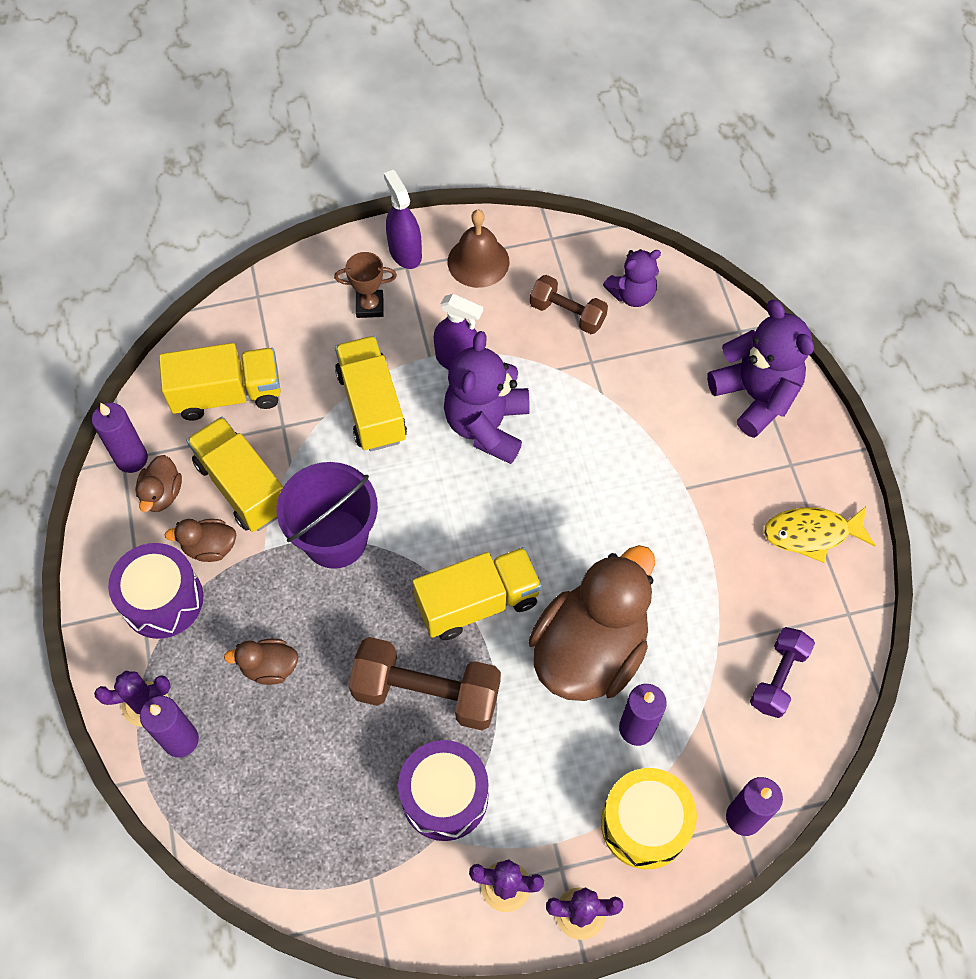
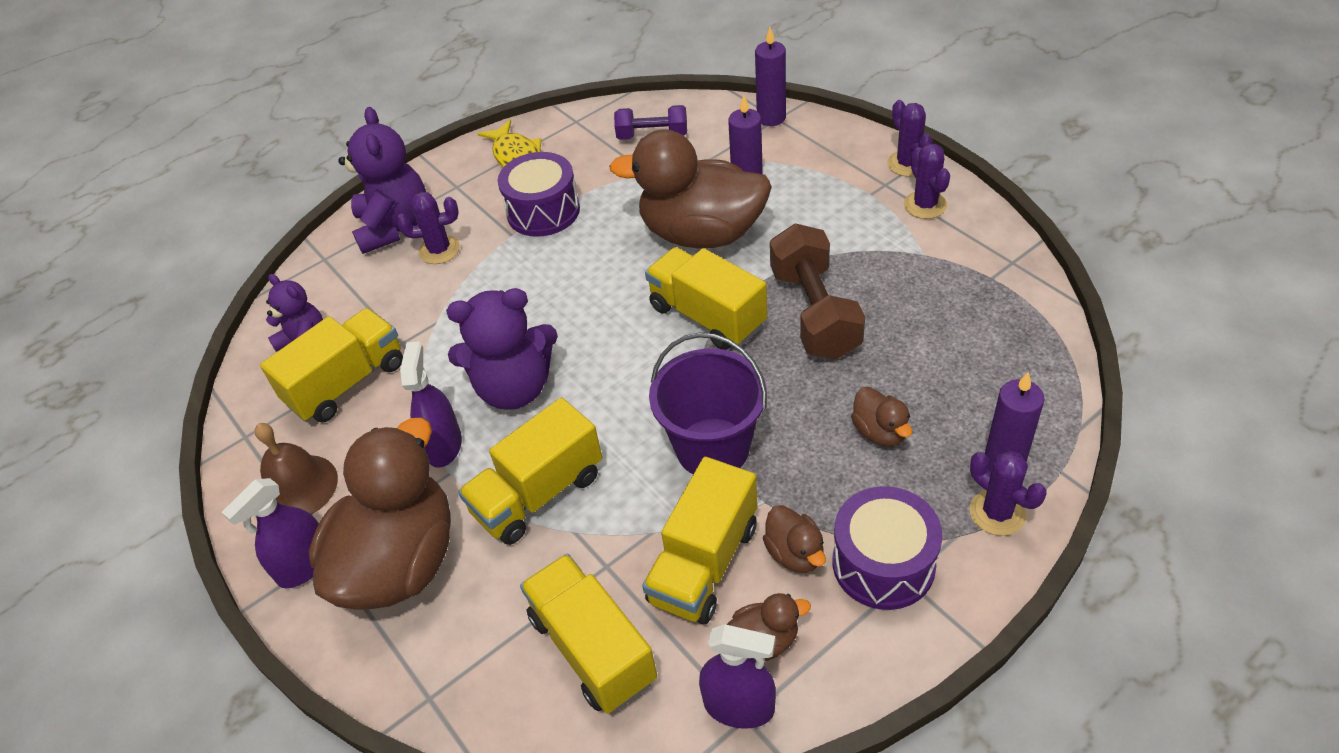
camera: 110 degrees left, 15 degrees down
purple candle [92,403,148,473] -> purple spray bottle [699,624,776,729]
brown trophy [334,252,397,318] -> brown duck [309,418,451,610]
purple drum [398,740,488,841] -> purple drum moved to [498,152,580,237]
brown dumbbell [530,275,608,334] -> yellow truck [260,308,403,423]
yellow drum [601,768,697,869] -> none
purple teddy bear [707,300,814,438] -> purple teddy bear turned 135 degrees clockwise [338,107,426,254]
none -> purple cactus [397,192,460,264]

